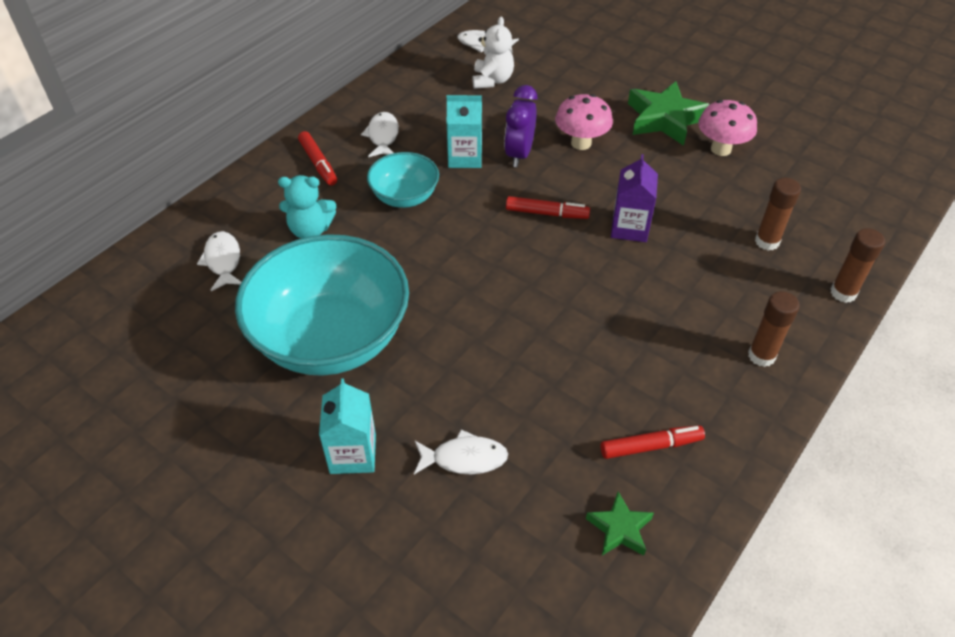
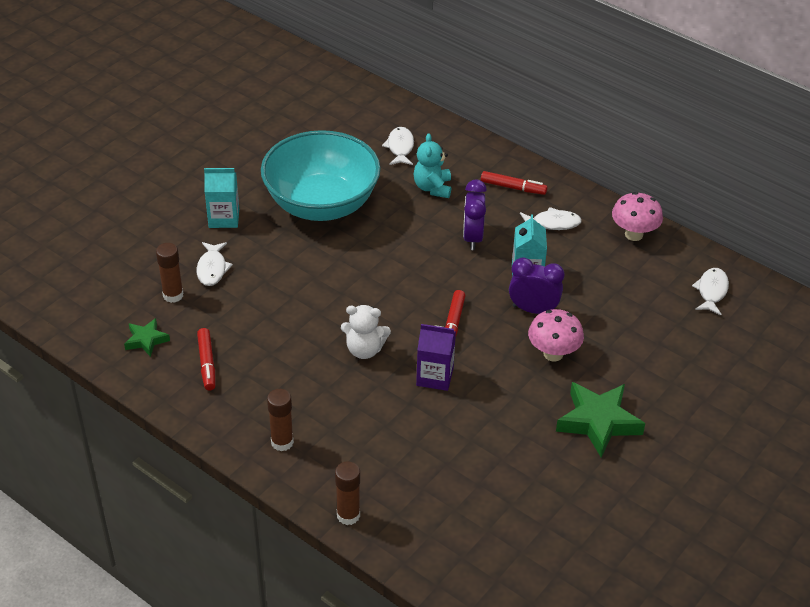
camera: 90 degrees right, 5 degrees down
white fish [197,231,241,291] -> white fish turned 75 degrees counterclockwise [382,127,414,165]
red marker [298,131,337,186] -> red marker turned 135 degrees counterclockwise [481,171,548,195]
turquoise bowl [367,152,439,208] -> purple clock [463,179,487,250]
white teddy bear [472,17,514,89] -> white teddy bear moved to [341,305,391,359]
pink mushroom [698,100,757,156] -> pink mushroom moved to [612,192,663,241]
brown glue stick [755,178,801,251] -> brown glue stick moved to [156,243,184,303]

